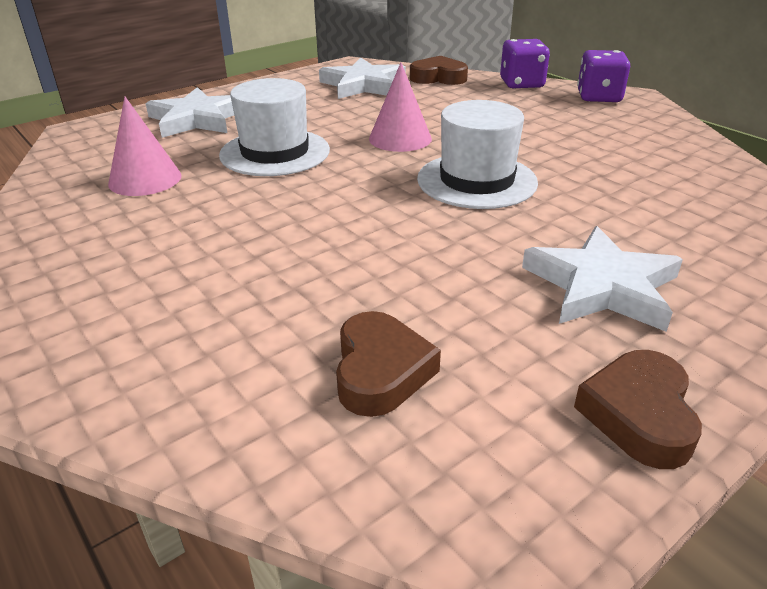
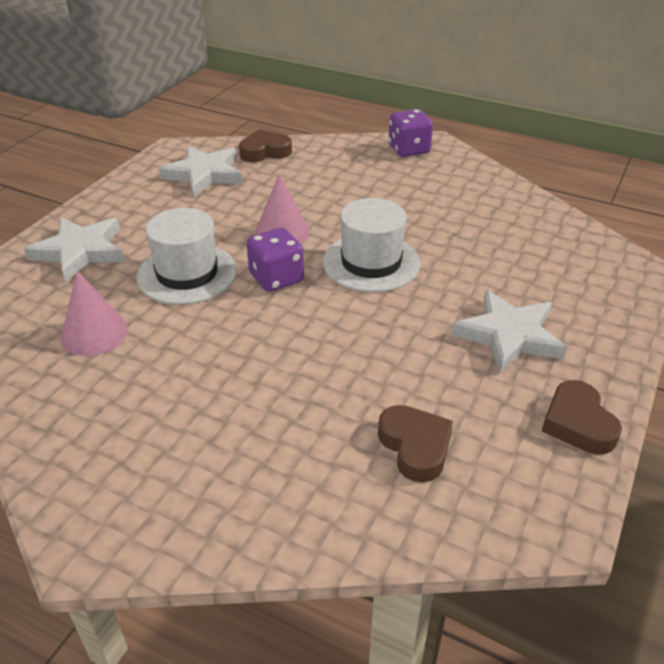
camera: 25 degrees left, 5 degrees up
purple dice [500,39,550,89] -> purple dice moved to [246,227,304,292]

